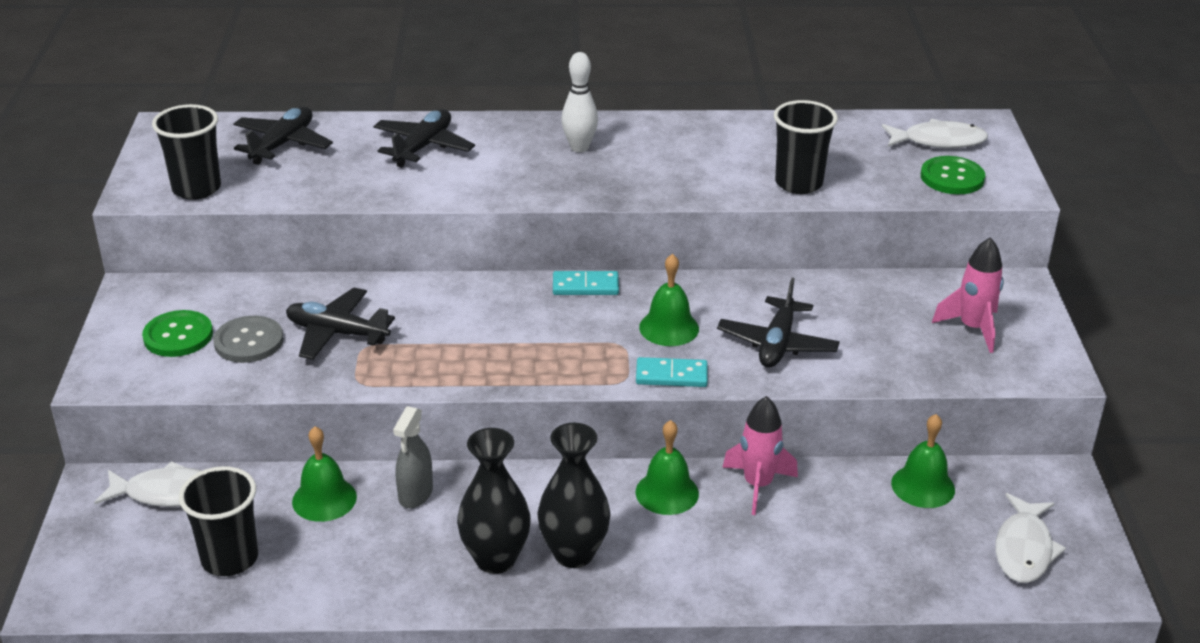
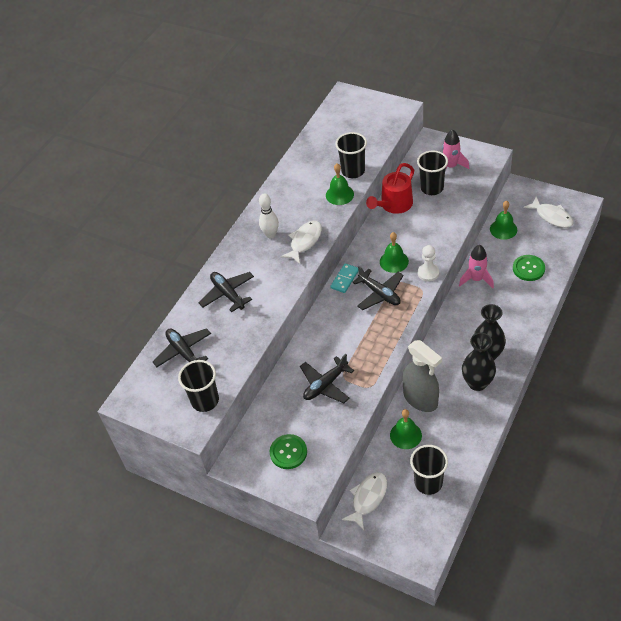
camera: 55 degrees left, 15 degrees up
grey button [213,316,284,363] -> none
grey spray bottle [393,406,433,509] -> grey spray bottle [402,340,442,412], size x1.70
turquoise domino [636,357,708,387] -> white pawn [418,245,439,282]
green bell [636,420,699,515] -> green bell moved to [326,164,354,205]
black plane [717,278,840,368] -> black plane moved to [352,266,404,310]
white fish [882,119,988,148] -> white fish moved to [281,221,322,264]
green button [921,156,985,194] -> green button moved to [513,255,545,281]
none -> red watering can [366,163,414,214]
none -> black cup [417,150,448,195]

